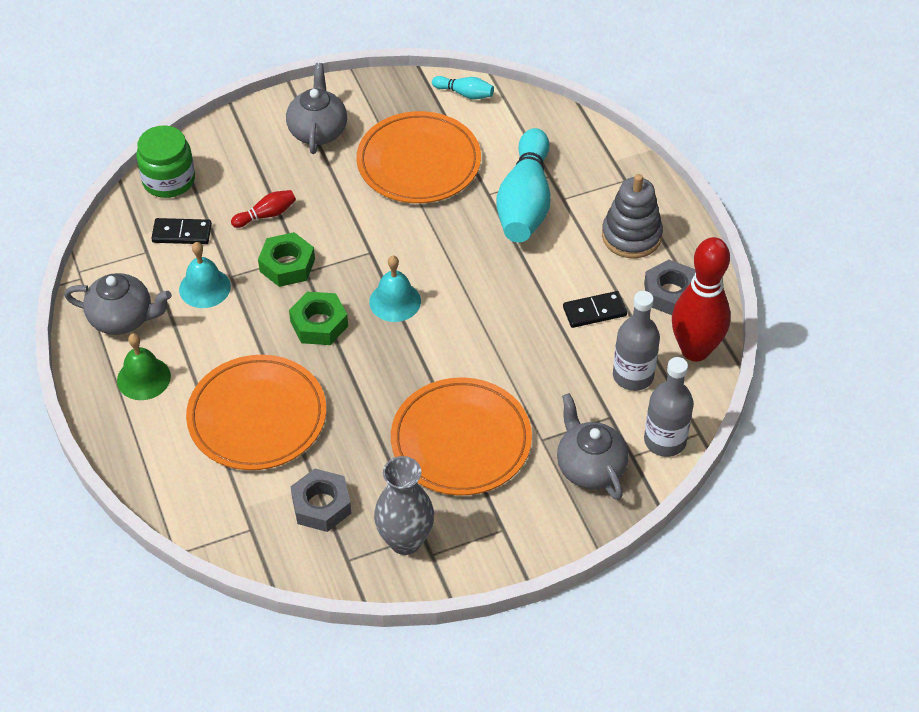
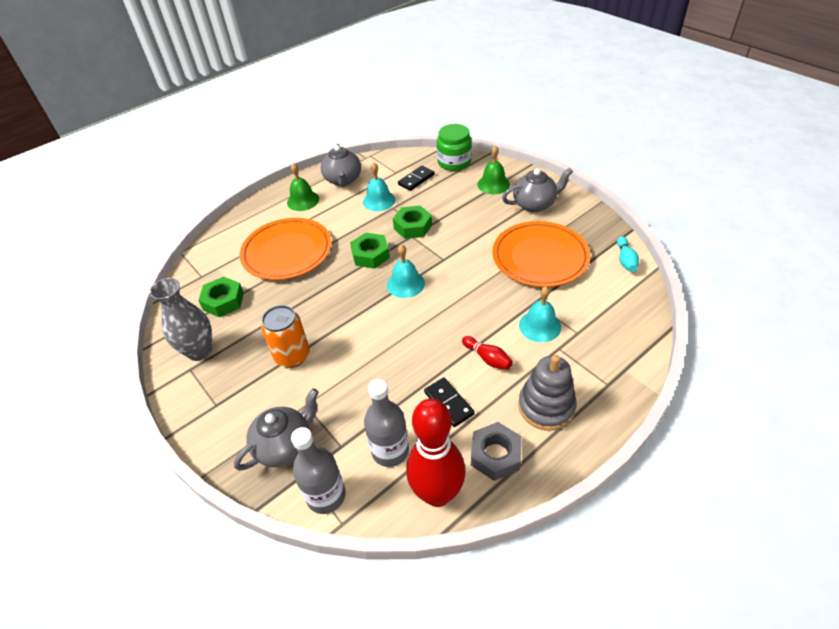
camera: 75 degrees right, 5 degrees down
black domino [151,218,212,244] -> black domino turned 60 degrees clockwise [398,166,435,191]
red bowling pin [231,190,296,228] -> red bowling pin moved to [462,336,513,370]
grey nut [290,469,351,532] -> green nut [198,276,244,317]
orange plate [391,377,532,496] -> orange can [261,305,310,368]
turquoise bowling pin [496,128,551,242] -> turquoise bell [519,286,561,342]
none -> green bell [477,145,510,194]

